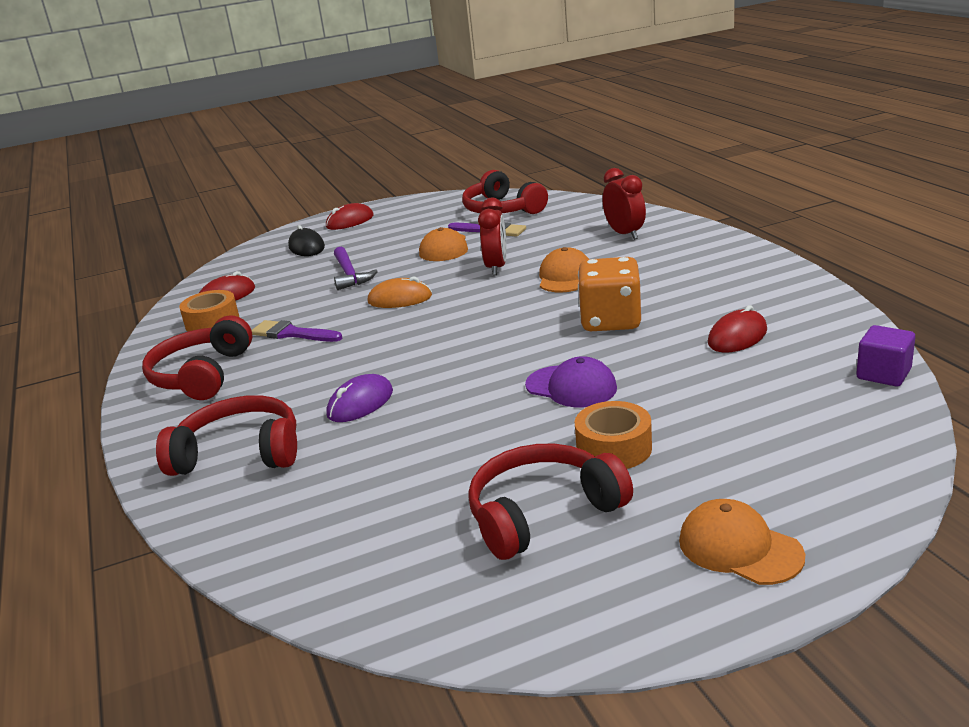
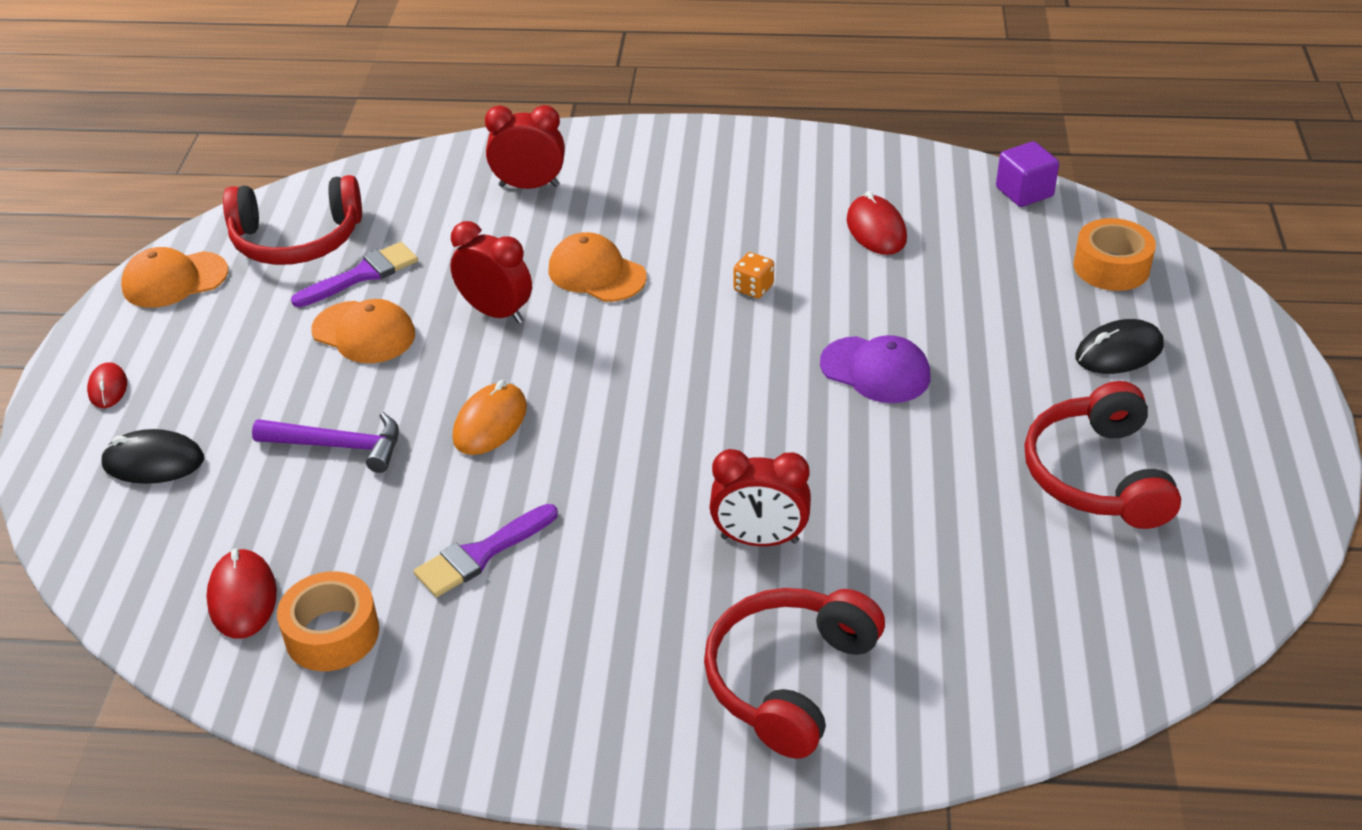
camera: 65 degrees left, 15 degrees up
red headphones [142,315,252,400] -> none
red mouse [326,203,374,230] -> red mouse [87,362,127,408], size x0.64
purple mouse [326,374,393,422] -> red clock [709,449,811,546]
purple cap [525,356,617,407] -> purple cap turned 60 degrees clockwise [820,335,930,403]
orange tape [574,401,652,469] -> orange tape moved to [1073,218,1156,291]
orange dice [578,257,641,331] -> orange dice [733,252,774,298], size x0.43
orange cap [679,499,805,585] -> orange cap moved to [121,247,228,308]
none -> black mouse [1075,319,1164,374]

